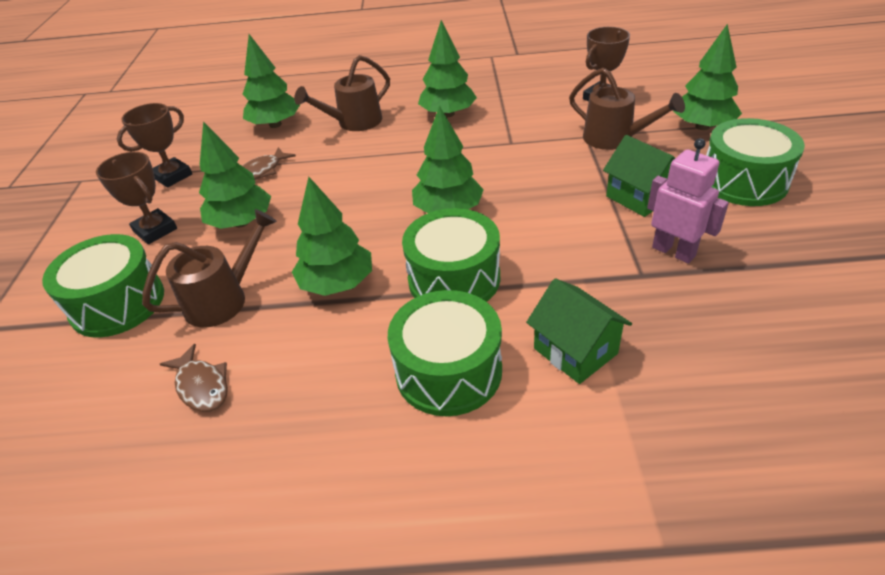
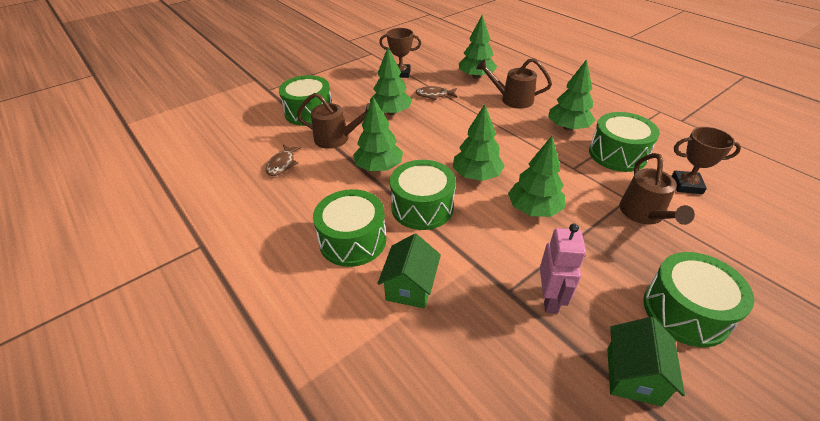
camera: 50 degrees right, 0 degrees up
brown trophy [96,152,177,244] -> none
green house [603,135,675,217] -> green house moved to [607,317,685,406]
green tree [673,24,742,130] -> green tree moved to [508,136,565,217]
none -> green drum [589,112,659,172]

